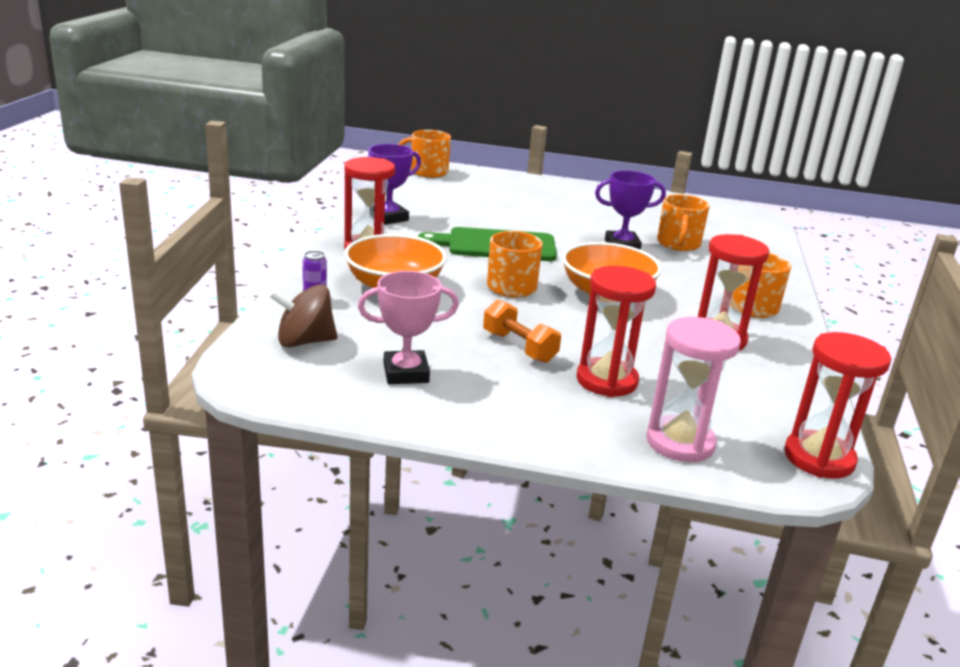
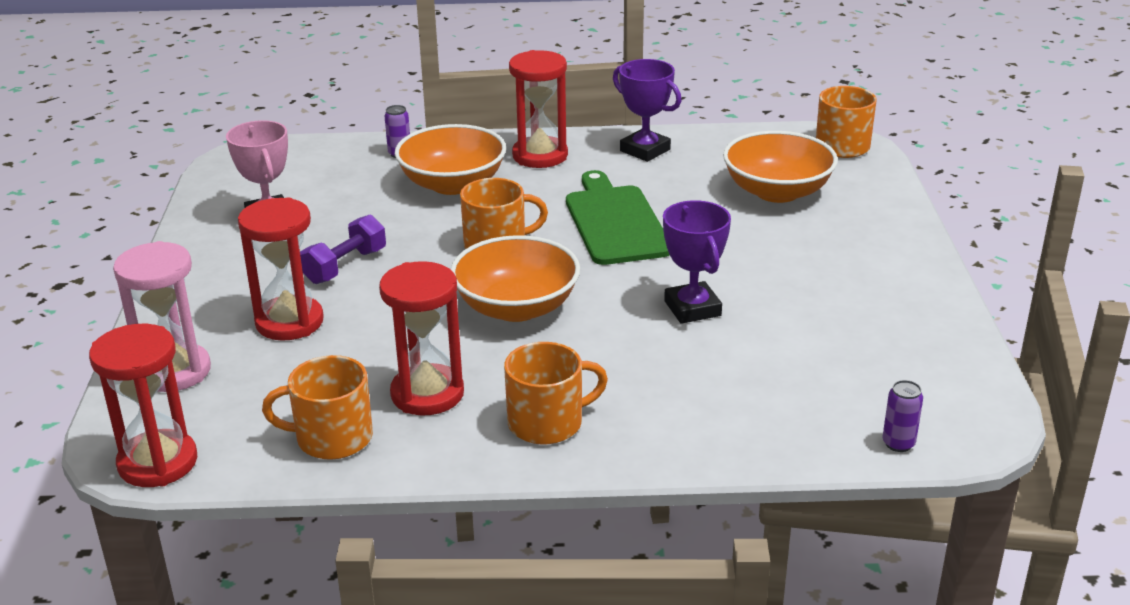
camera: 80 degrees right, 5 degrees up
brown spinning top [269,284,337,348] -> none
orange dumbbell [483,299,561,363] -> purple dumbbell [300,215,386,284]
orange mug [657,194,710,251] -> orange mug moved to [262,355,373,460]
none -> orange bowl [723,131,838,203]
none -> purple can [882,380,923,452]

